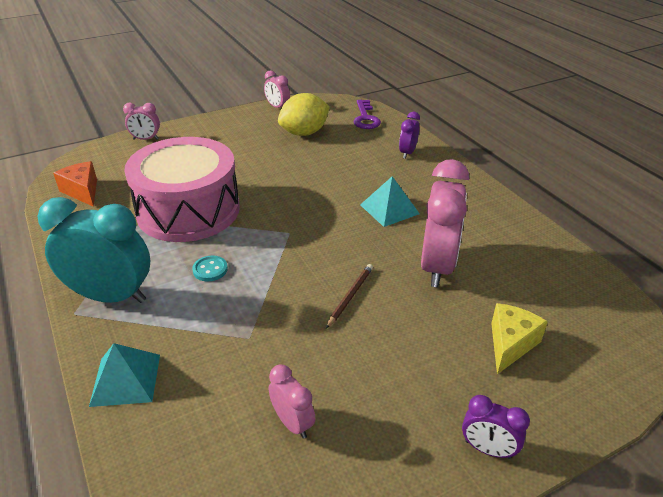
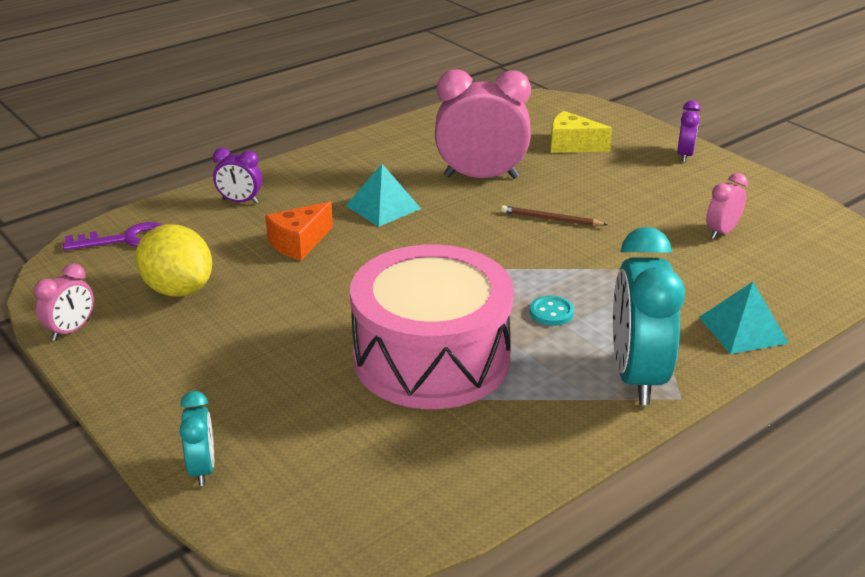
camera: 100 degrees left, 5 degrees down
orange cheese [53,161,97,207] -> orange cheese moved to [265,202,333,261]
pink clock [123,103,160,140] -> turquoise clock [179,391,214,486]

